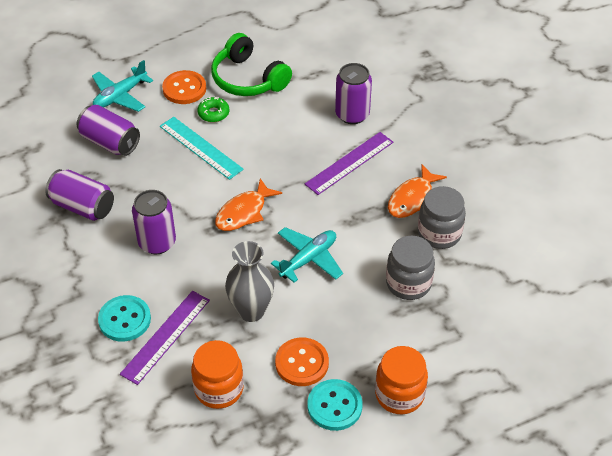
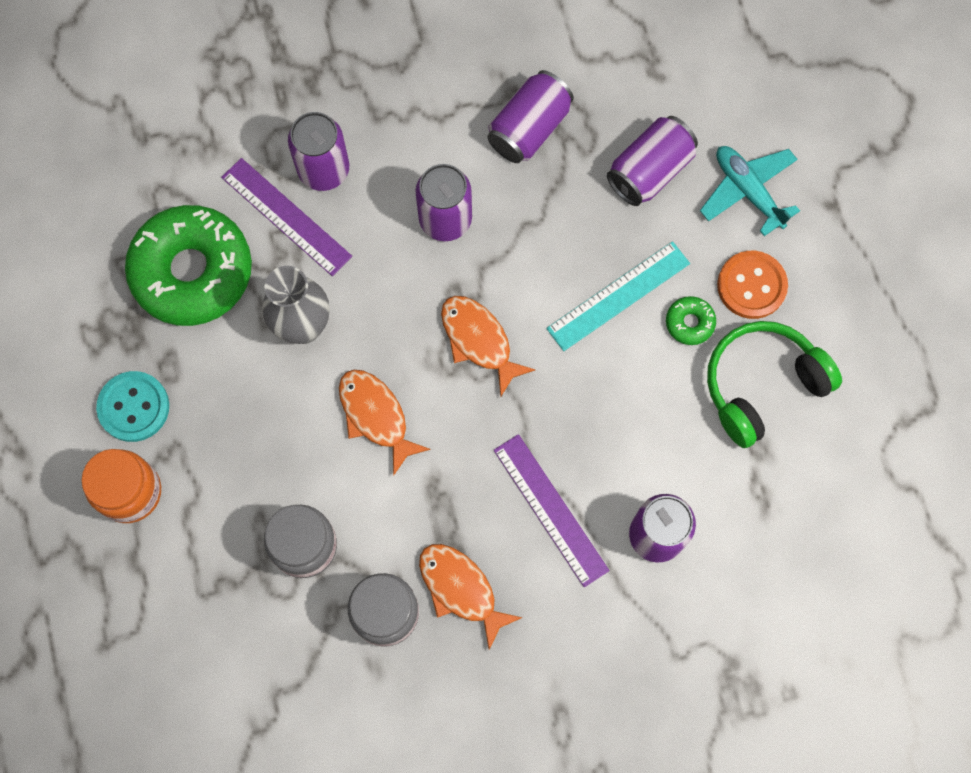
camera: 100 degrees right, 25 degrees up
turquoise button [98,295,151,342] -> purple can [288,112,349,191]
orange jar [191,340,244,409] -> green donut [125,205,252,326]
turquoise plane [271,227,343,283] -> orange fish [339,370,431,476]
orange button [275,337,329,386] -> none

